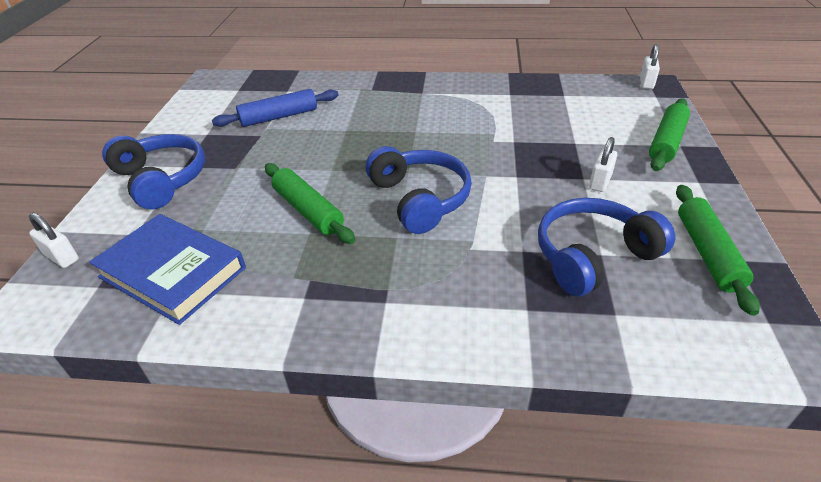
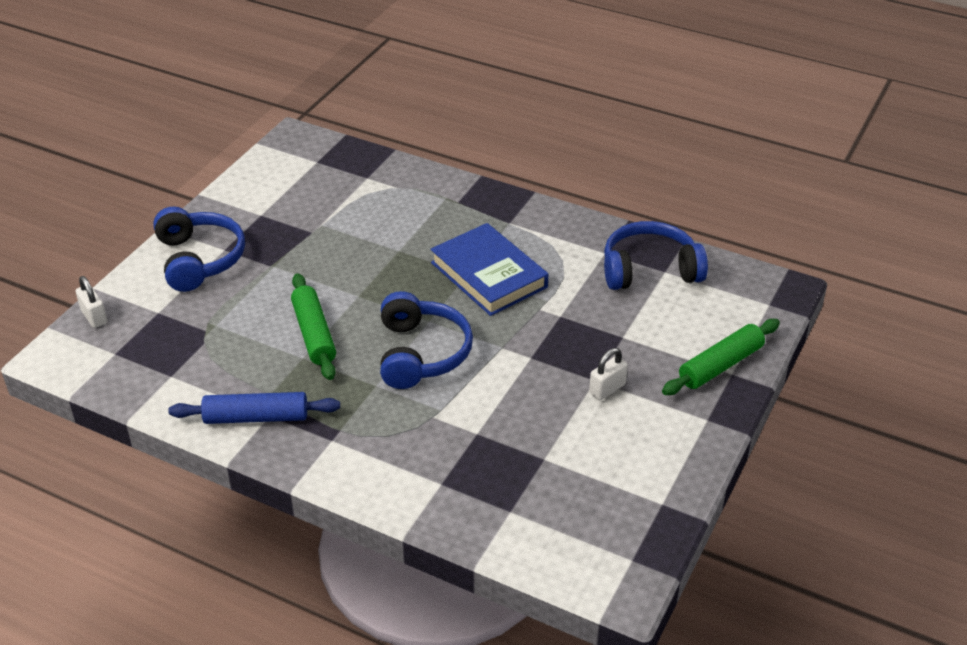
camera: 20 degrees right, 0 degrees up
blue book [89,214,246,325] -> blue book moved to [431,223,548,316]
blue rolling pin [212,89,339,127] -> blue rolling pin moved to [168,392,340,424]
blue headphones [538,198,675,296] -> blue headphones moved to [604,221,708,290]
white padlock [640,44,660,89] -> none
green rolling pin [676,185,760,316] -> none

